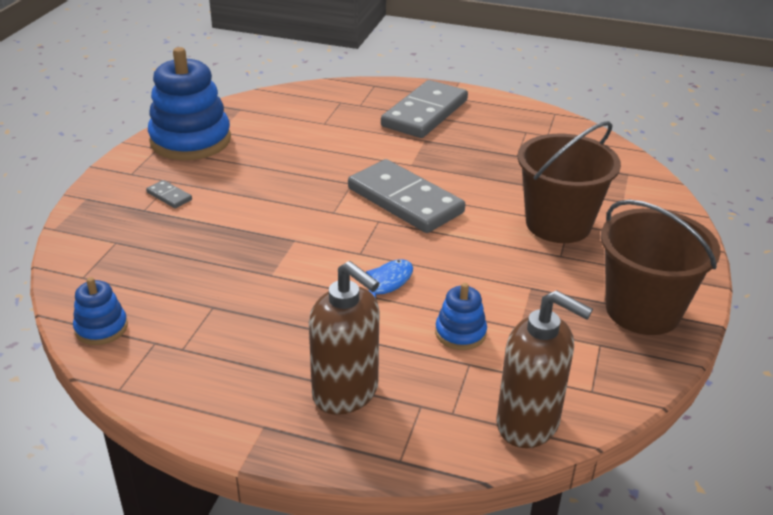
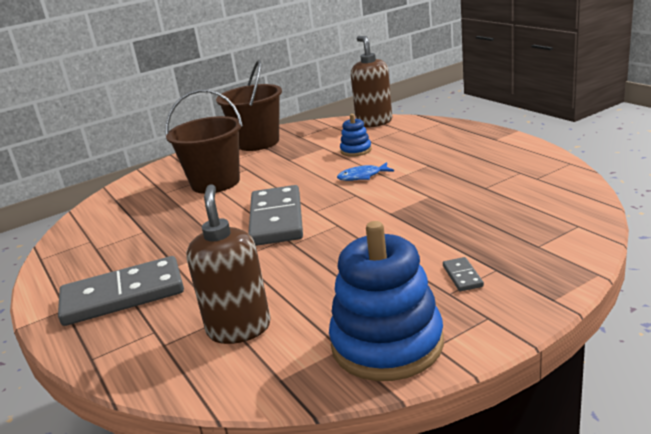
camera: 135 degrees left, 10 degrees down
blue stacking toy [73,277,128,345] -> none
brown soap dispenser [309,261,380,415] -> brown soap dispenser moved to [186,184,271,344]

